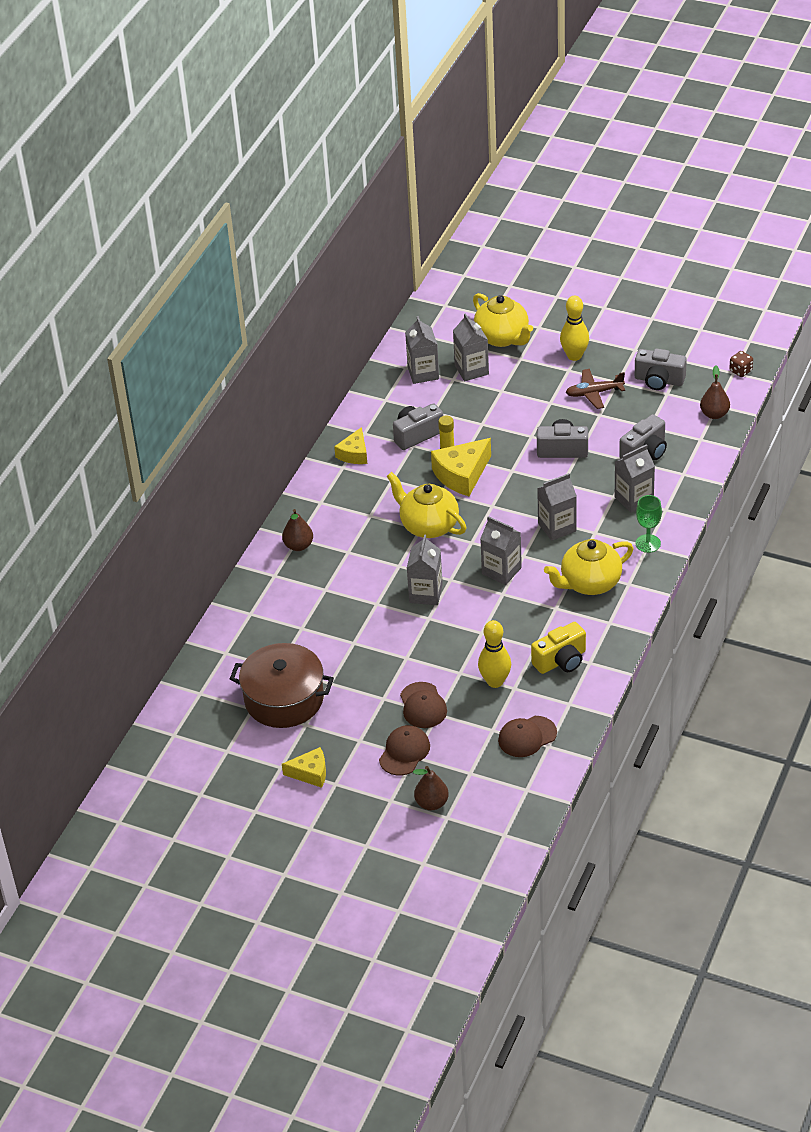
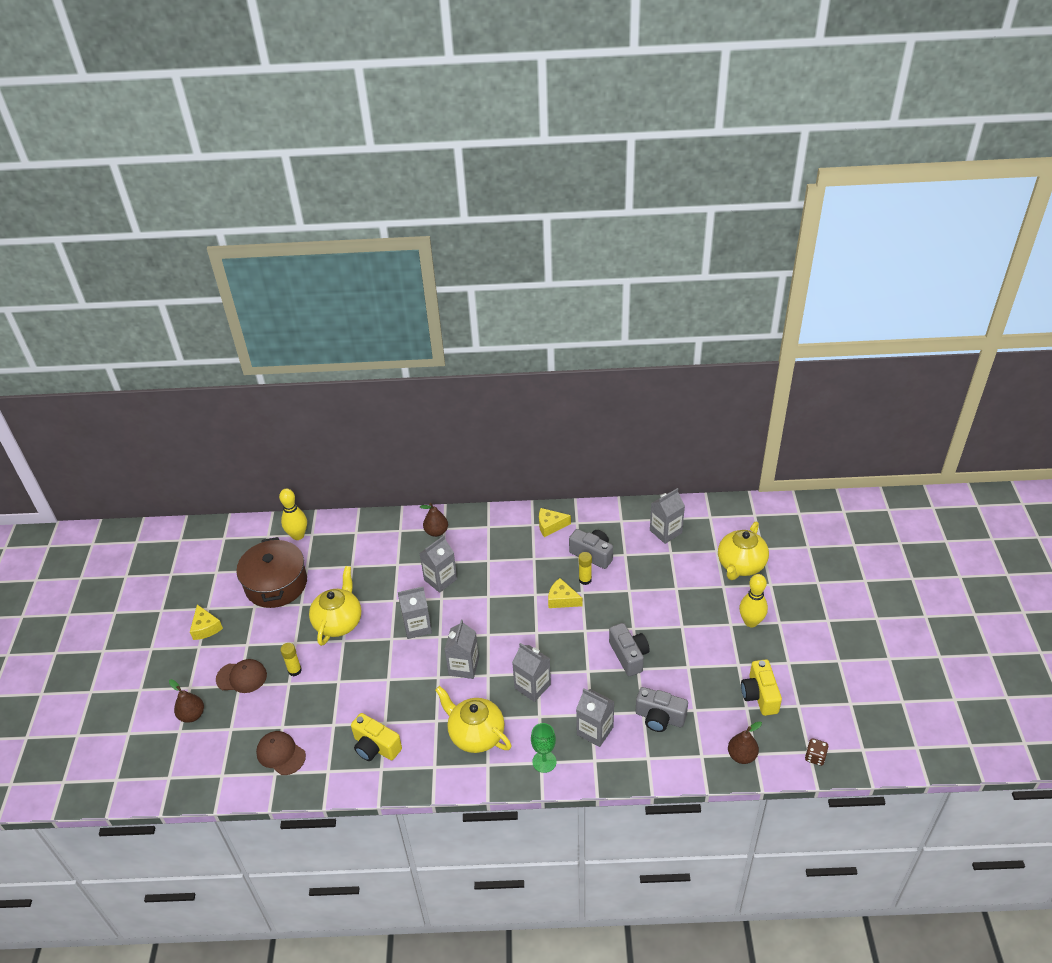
camera: 65 degrees right, 0 degrees up
yellow teapot [387,472,466,538] -> yellow teapot moved to [309,566,361,646]
brown cap [400,682,447,728] -> yellow glue stick [280,643,302,676]
yellow cheese [431,438,491,496] -> yellow cheese [548,578,583,608], size x0.62
grey carton [453,313,489,381] -> grey carton moved to [419,535,457,593]
yellow bowling pin [478,620,511,688] -> yellow bowling pin moved to [279,489,307,540]
brown plane [566,369,625,409] -> none
grey camera [635,348,687,390] -> yellow camera [741,659,782,716]

